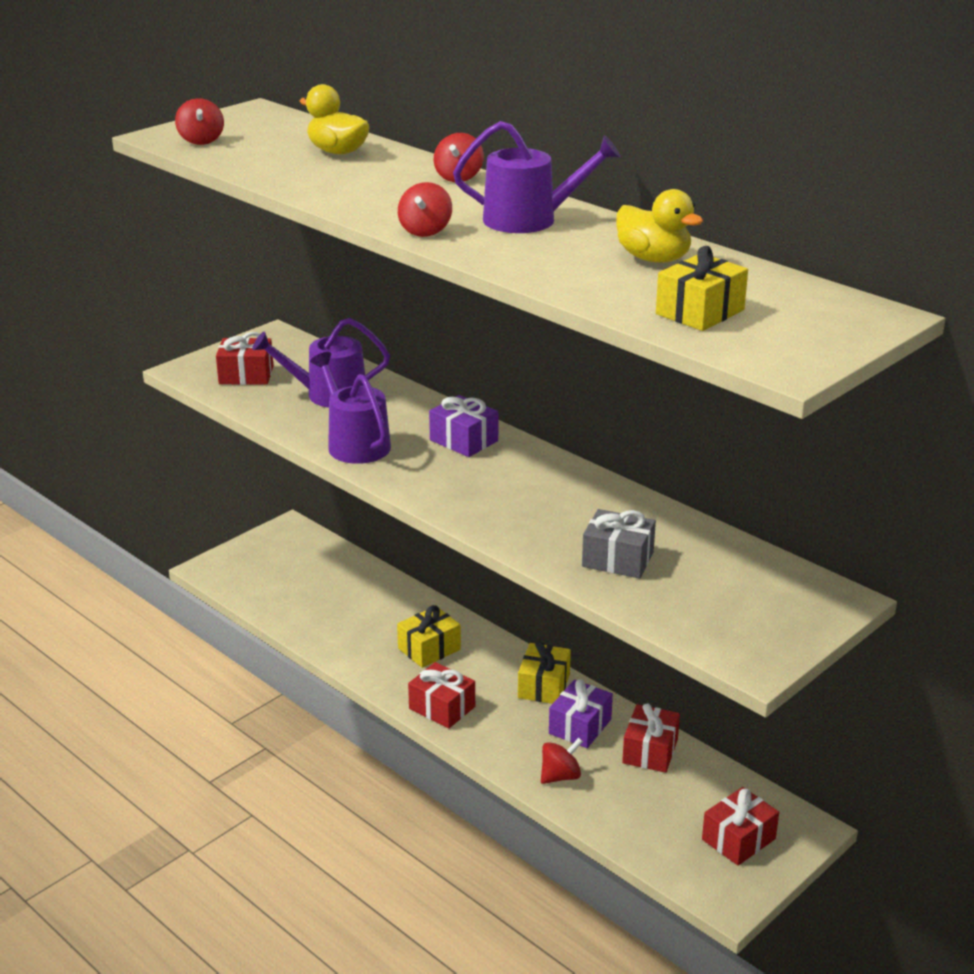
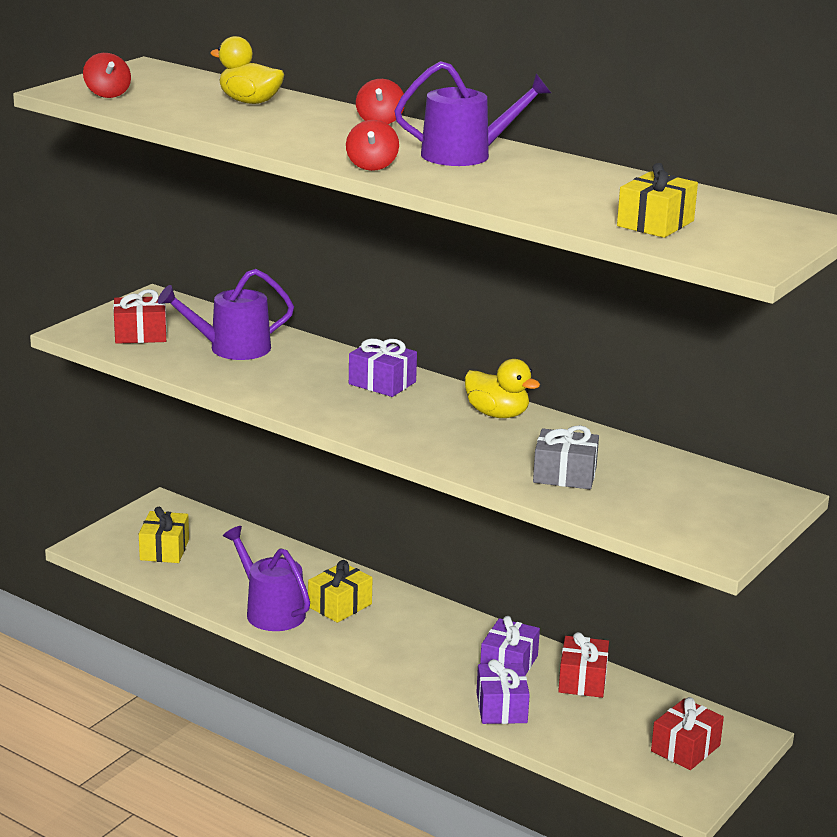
camera: 10 degrees left, 5 degrees down
purple watering can [310,352,391,464] -> purple watering can moved to [223,526,310,631]
red gift [408,662,475,729] -> none
yellow gift [518,641,571,704] -> yellow gift moved to [139,507,189,563]
red spinning top [541,738,583,784] -> purple gift [476,659,530,724]
yellow duck [616,189,703,263] -> yellow duck moved to [465,359,540,418]

